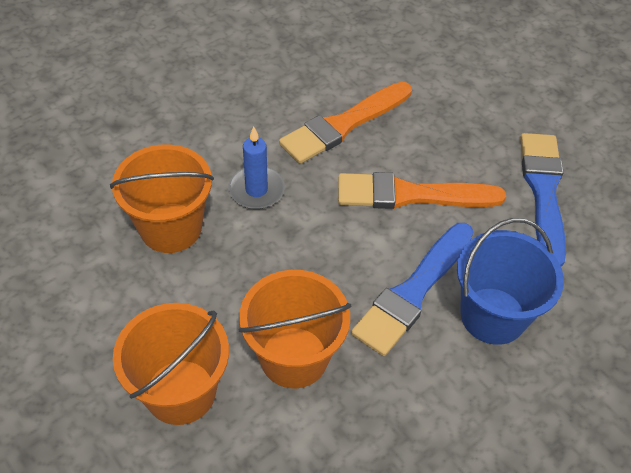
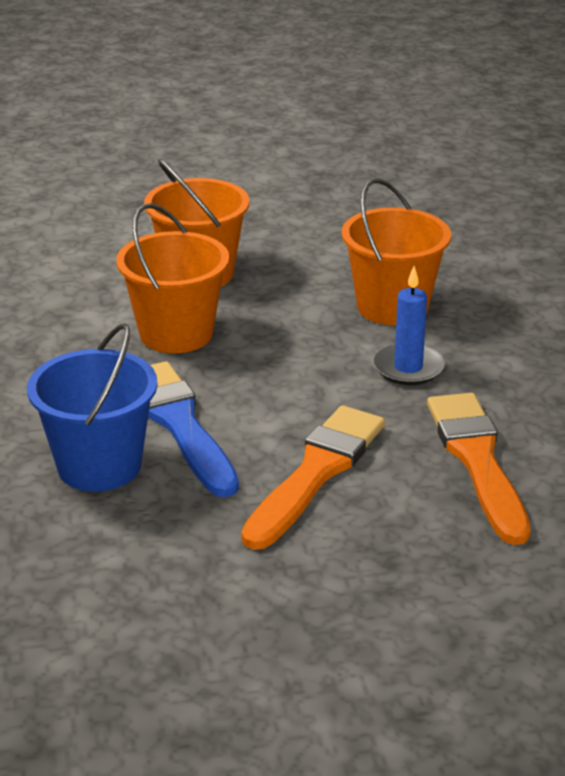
camera: 120 degrees right, 20 degrees down
blue brush [520,133,566,267] -> none

